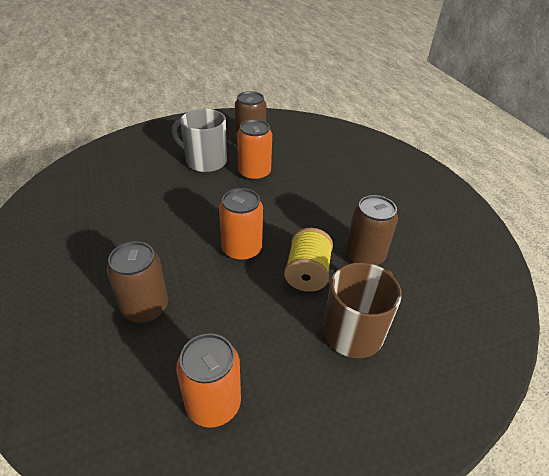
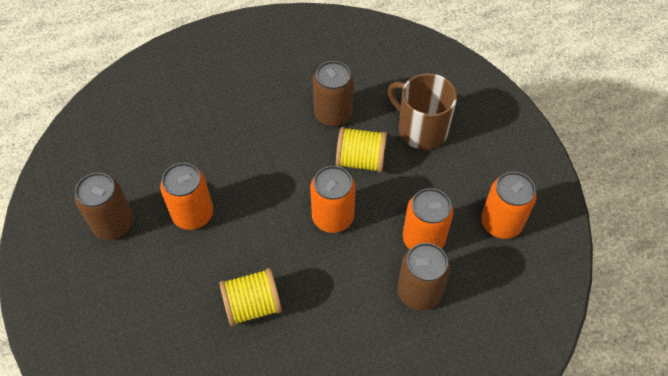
camera: 90 degrees left, 15 degrees up
grey mug [172,109,227,172] -> none
none -> yellow spool [220,268,282,326]
none -> orange can [403,188,453,249]

